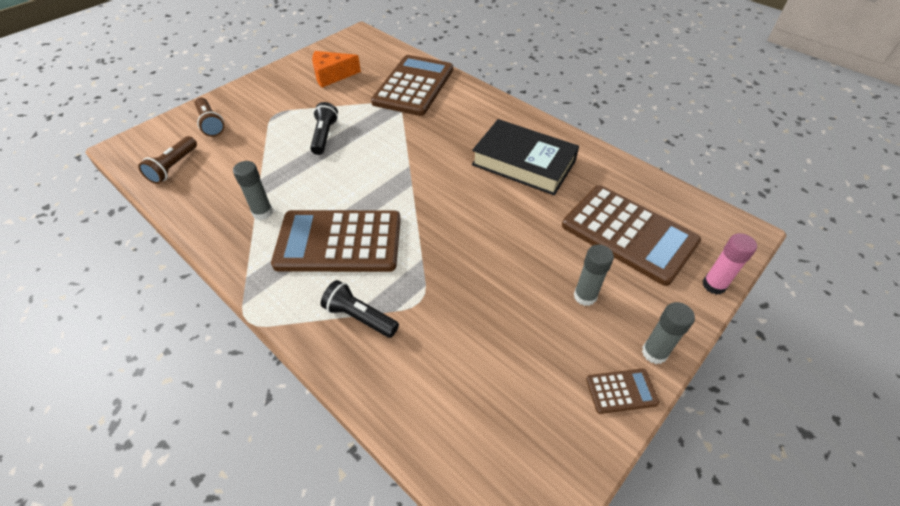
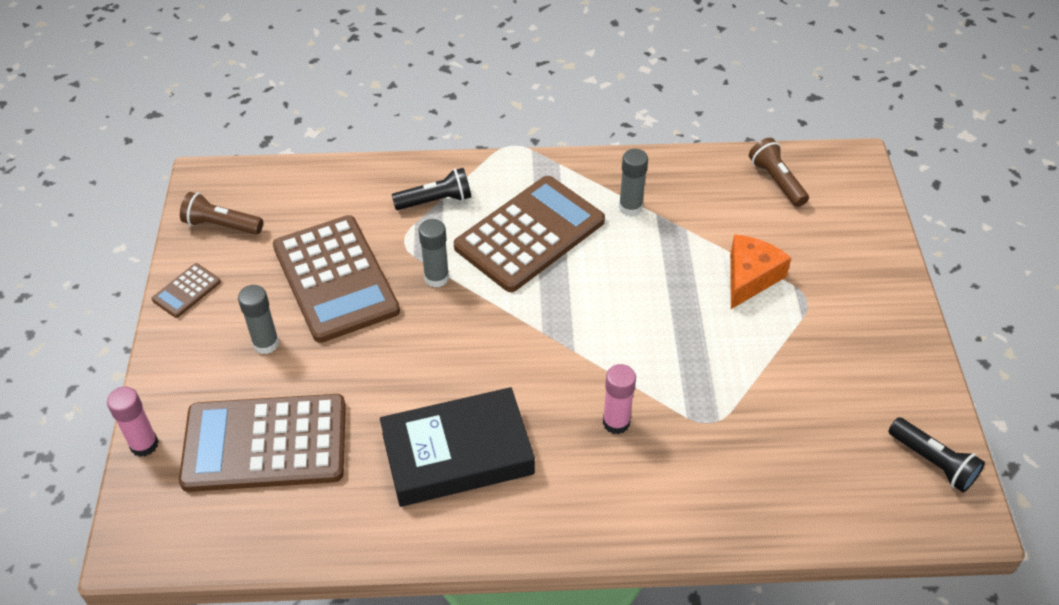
camera: 135 degrees right, 0 degrees up
brown flashlight [195,97,225,137] -> brown flashlight moved to [180,192,263,235]
black flashlight [310,102,338,155] -> black flashlight moved to [888,417,985,492]
orange cheese [312,51,361,87] -> orange cheese moved to [730,234,791,309]
brown calculator [371,55,453,116] -> brown calculator moved to [273,215,400,343]
grey glue stick [642,302,695,364] -> grey glue stick moved to [419,219,449,288]
none -> pink glue stick [603,364,636,434]

